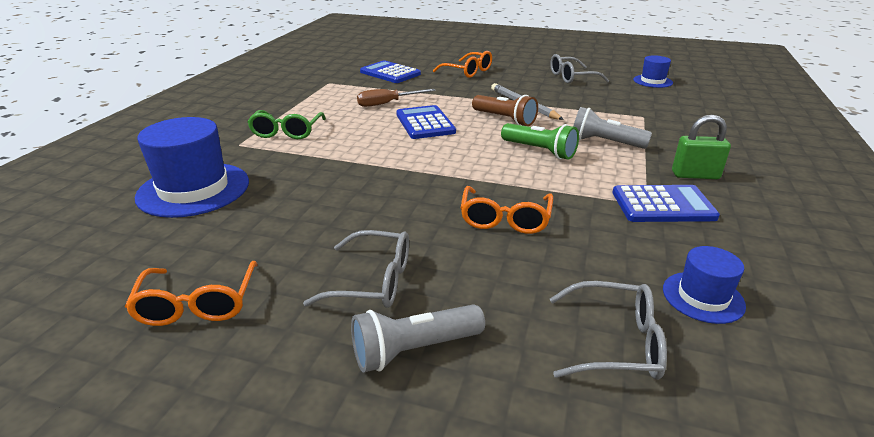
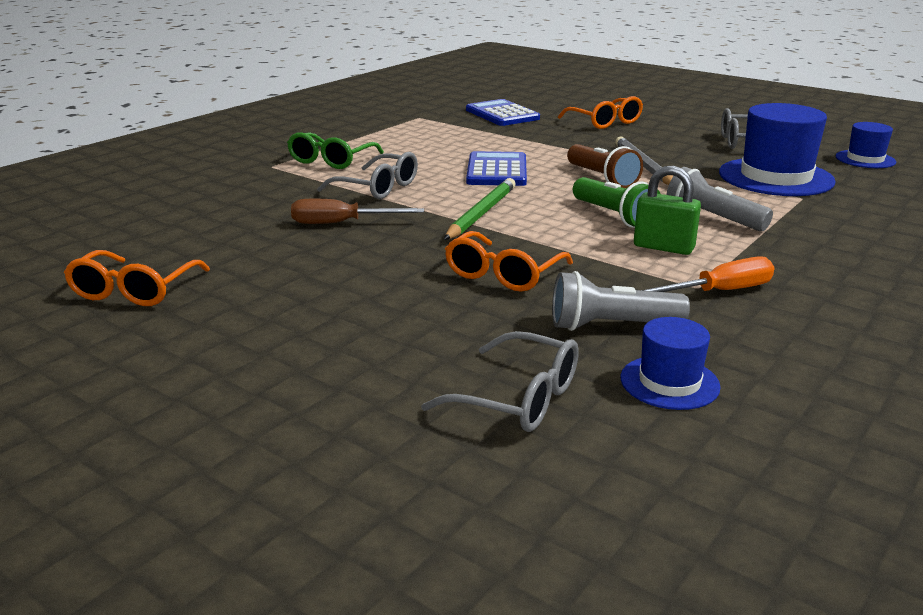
camera: 20 degrees right, 5 degrees down
blue hat [135,117,249,218] -> blue hat moved to [719,103,836,196]
grey glasses [303,230,409,308] -> grey glasses moved to [317,152,418,199]
grey flashlight [351,304,485,372] -> grey flashlight moved to [552,271,690,331]
brown screwdriver [357,89,436,107] -> brown screwdriver moved to [291,199,424,224]
blue calculator [612,185,720,222] -> orange screwdriver [642,256,775,292]
green padlock [672,115,731,179] -> green padlock moved to [634,166,701,255]
none -> green pencil [444,178,516,240]

